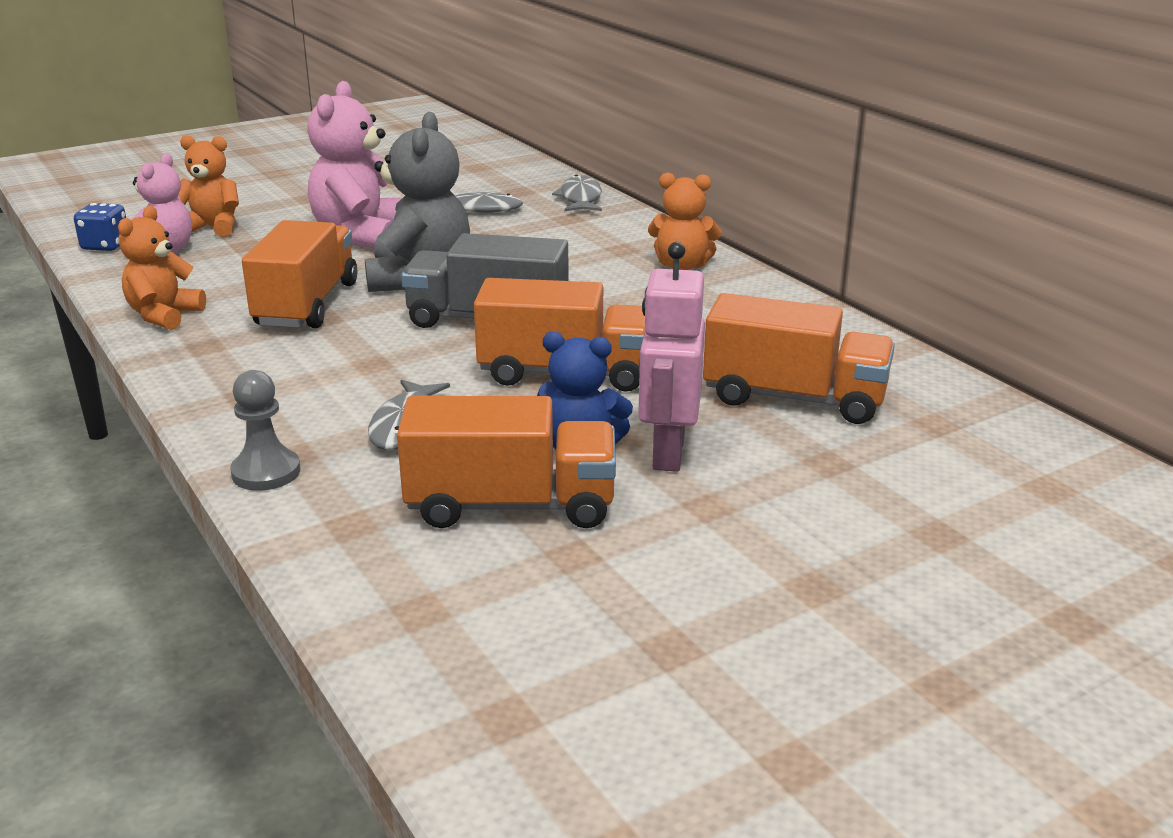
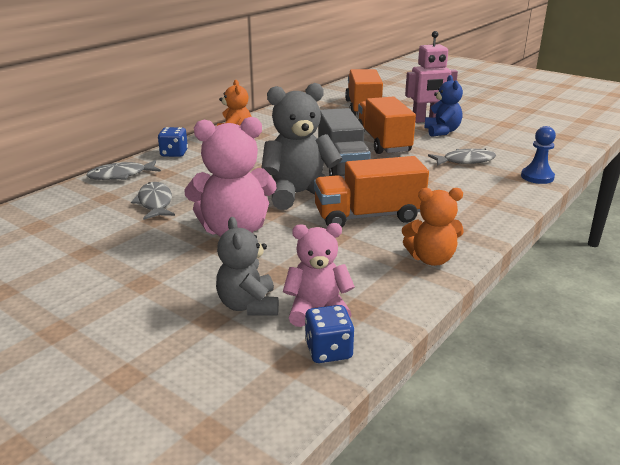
camera: 110 degrees left, 0 degrees up
orange teddy bear [178,135,239,237] -> grey teddy bear [216,217,279,315]
grey pawn [230,370,300,491] -> blue pawn [521,126,556,184]
orange truck [397,396,616,528] -> none
none -> blue dice [158,127,188,157]

